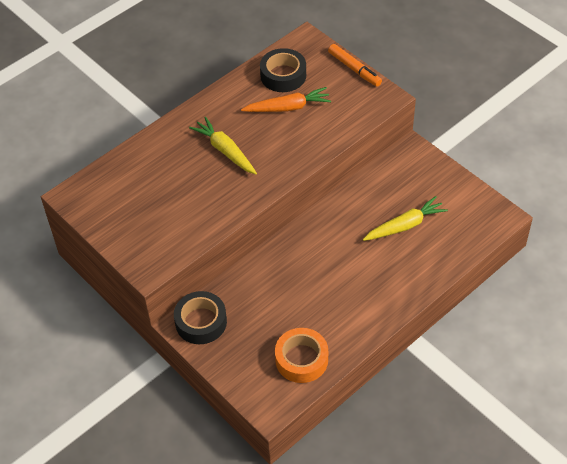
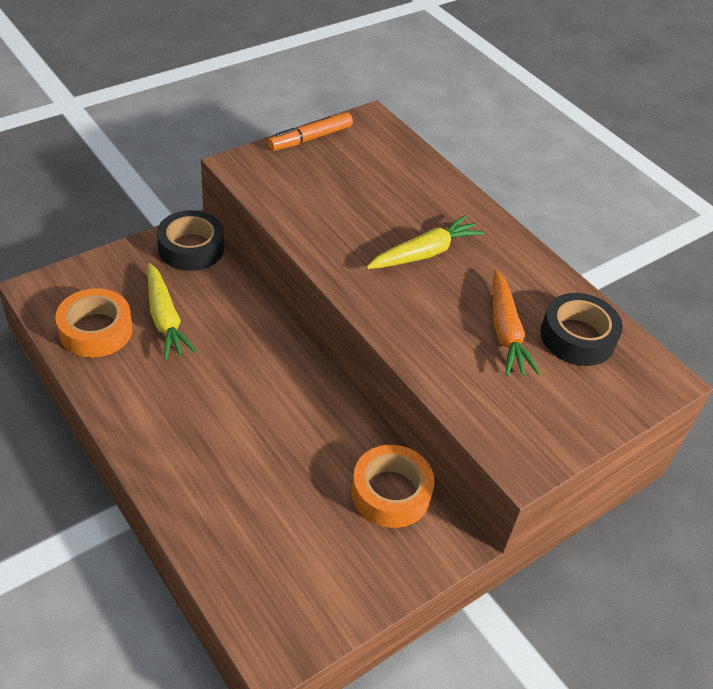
camera: 90 degrees right, 5 degrees down
orange marker [328,44,382,86] -> orange marker moved to [268,112,353,151]
yellow carrot [363,196,448,241] -> yellow carrot moved to [148,263,197,360]
none -> orange tape [351,445,434,528]

